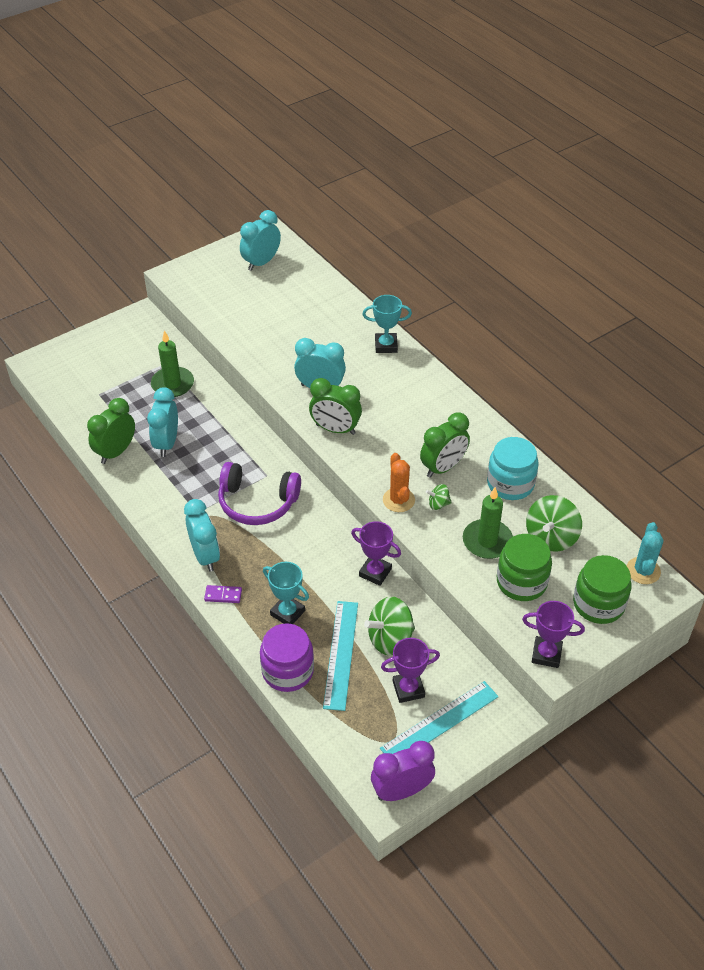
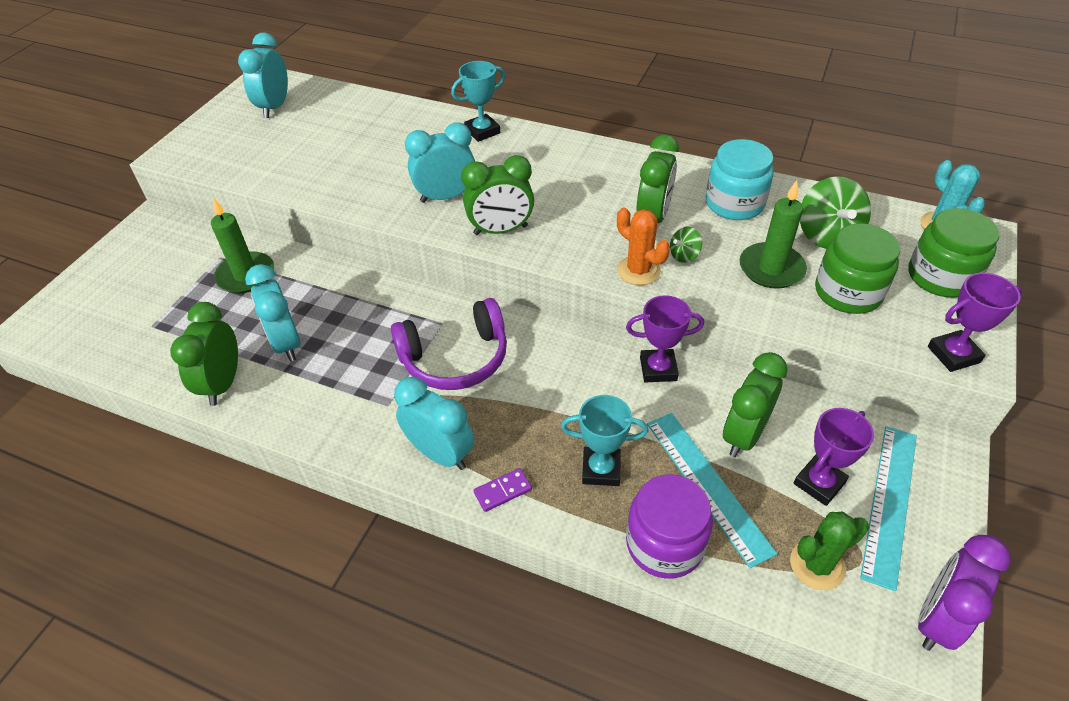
camera: 30 degrees left, 0 degrees up
green spinning top [364,597,415,655] -> green clock [723,352,787,457]
none -> green cactus [790,512,869,590]

